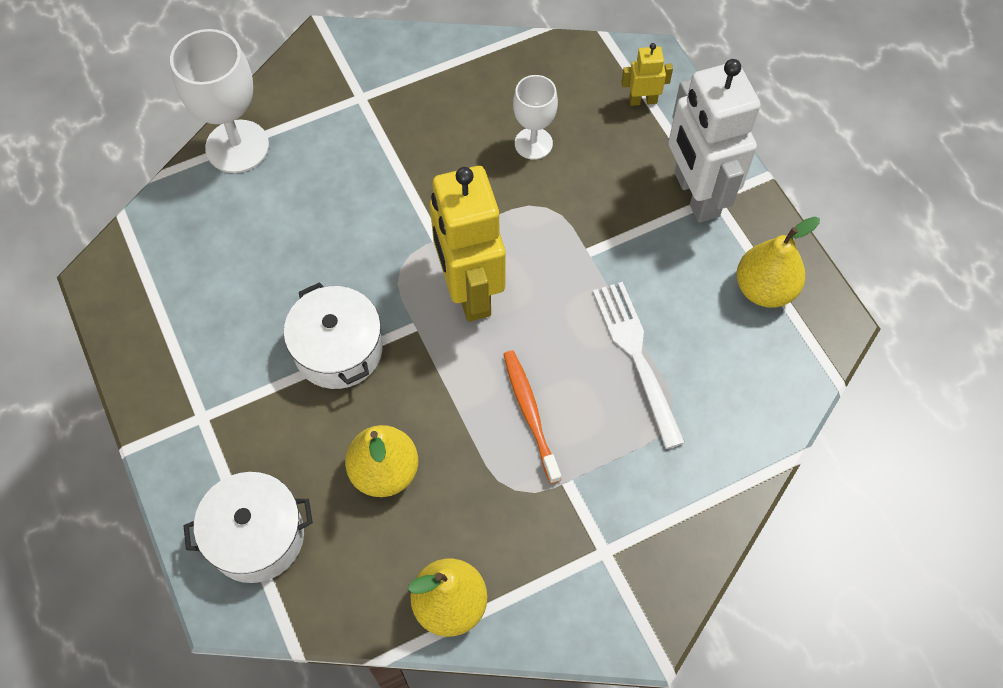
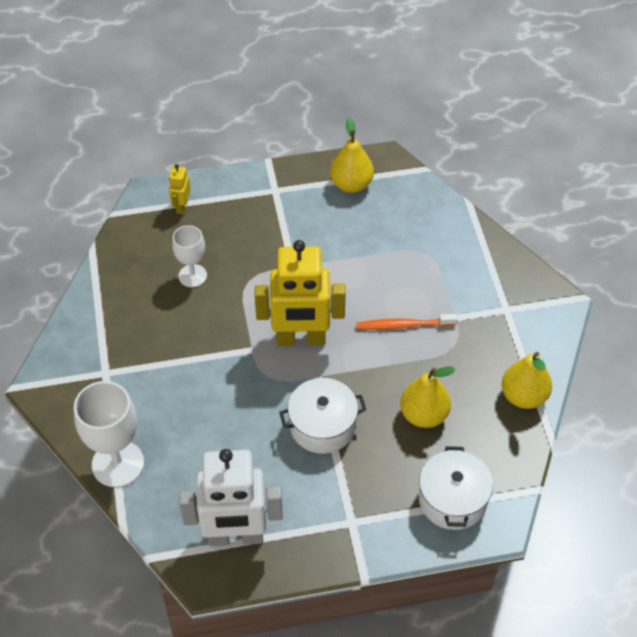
camera: 75 degrees left, 10 degrees down
white fork [593,282,685,449] -> none
white robot [668,59,760,223] -> white robot moved to [179,449,283,546]

